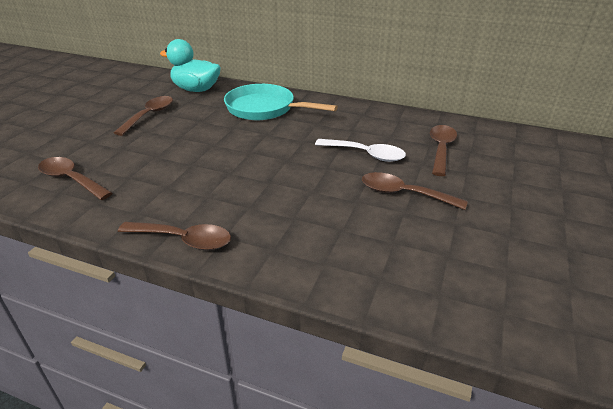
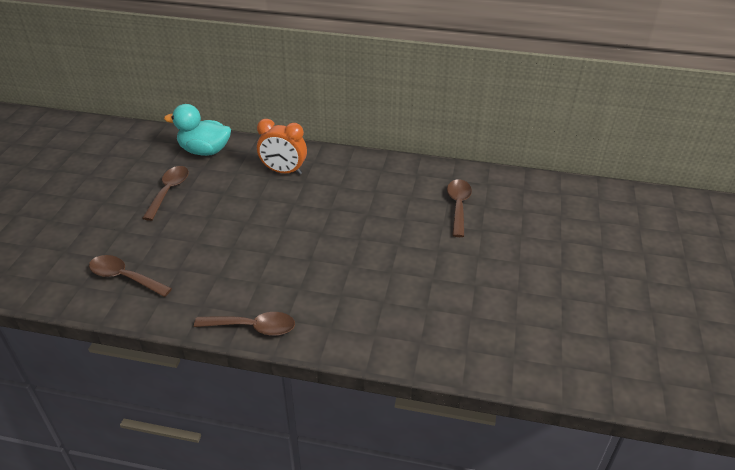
camera: 10 degrees left, 5 degrees up
turquoise pan [224,84,338,120] -> orange clock [257,119,307,175]
white spoon [315,139,406,162] -> none
brown spoon [362,172,468,210] -> none

